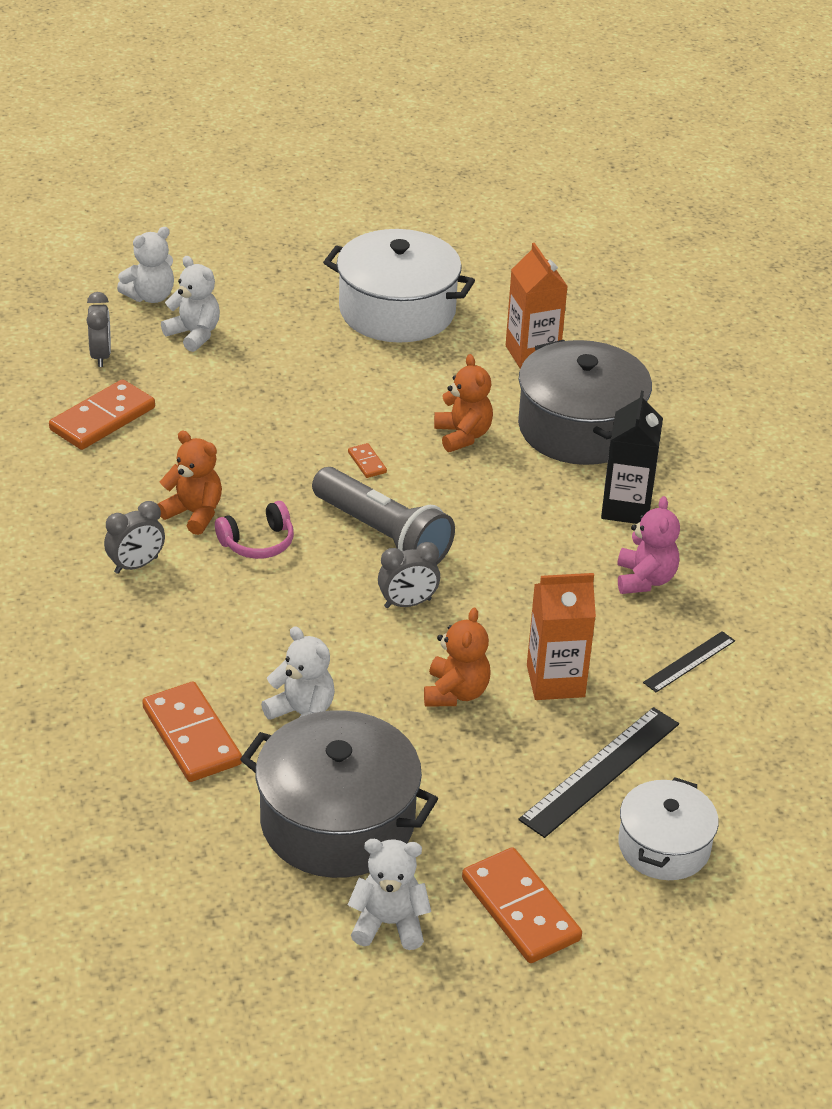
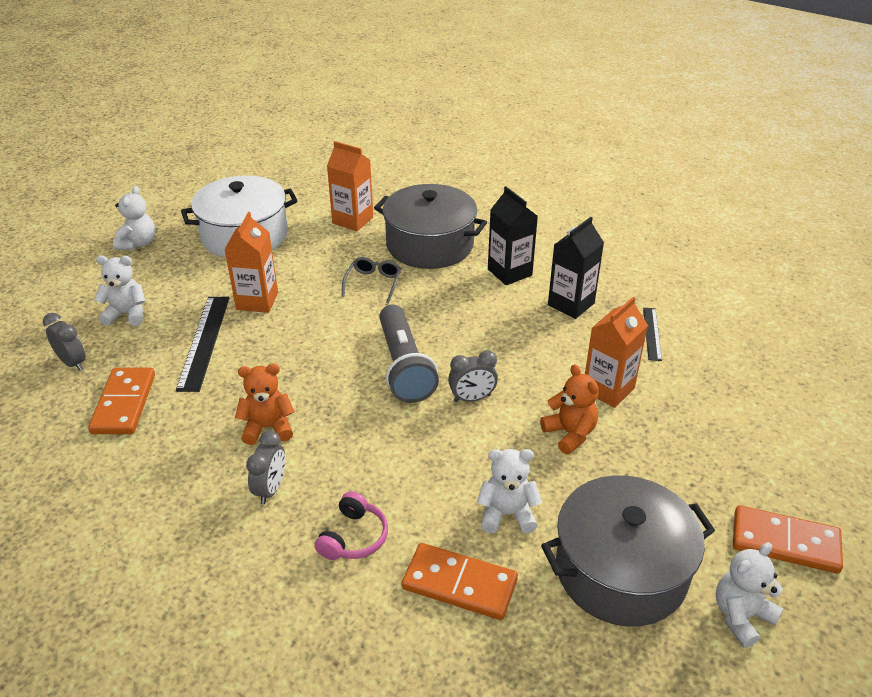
camera: 40 degrees left, 0 degrees up
white teddy bear [117,227,174,303] -> white teddy bear moved to [113,186,155,250]
pink headphones [215,501,294,559] -> pink headphones moved to [315,491,388,560]
grey flashlight [312,467,455,564] -> grey flashlight turned 75 degrees clockwise [379,304,439,403]
orange domino [348,443,387,478] -> none
grey clock [378,542,440,608] -> grey clock turned 45 degrees clockwise [448,350,498,402]
orange teddy bear [434,354,493,452] -> grey glasses [342,257,401,303]
black ruler [518,707,679,838] -> black ruler moved to [176,297,229,392]
pink teddy bear [617,496,680,594] -> black carton [548,217,604,319]
white pot [618,777,719,880] -> none
none -> orange carton [224,212,278,313]

